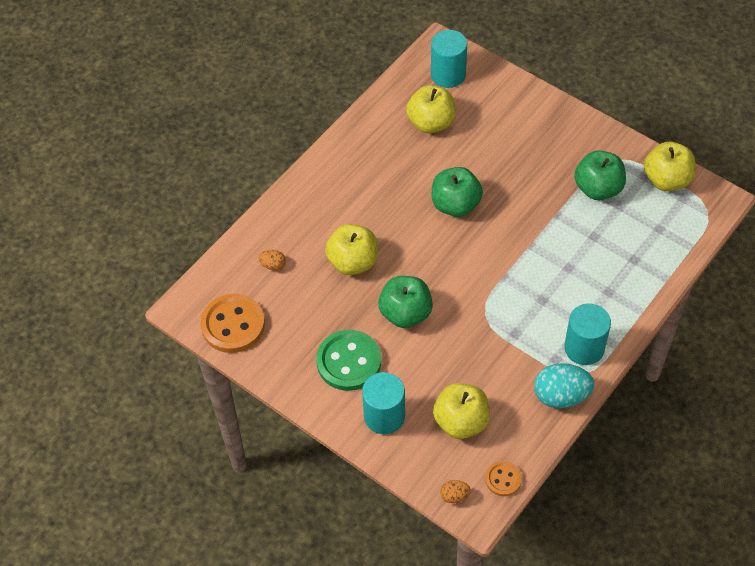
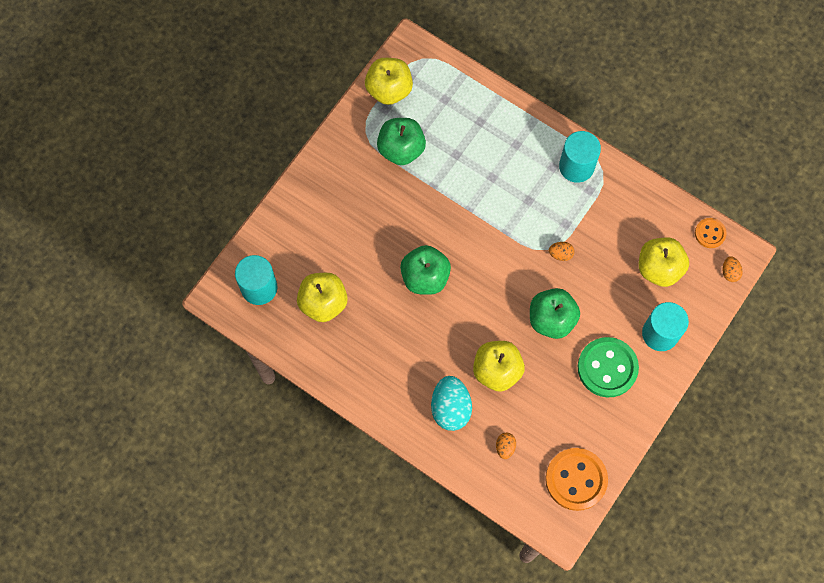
camera: 95 degrees left, 15 degrees up
turquoise egg [534,363,594,408] -> turquoise egg moved to [431,376,472,431]
none -> orange egg [549,242,575,261]

